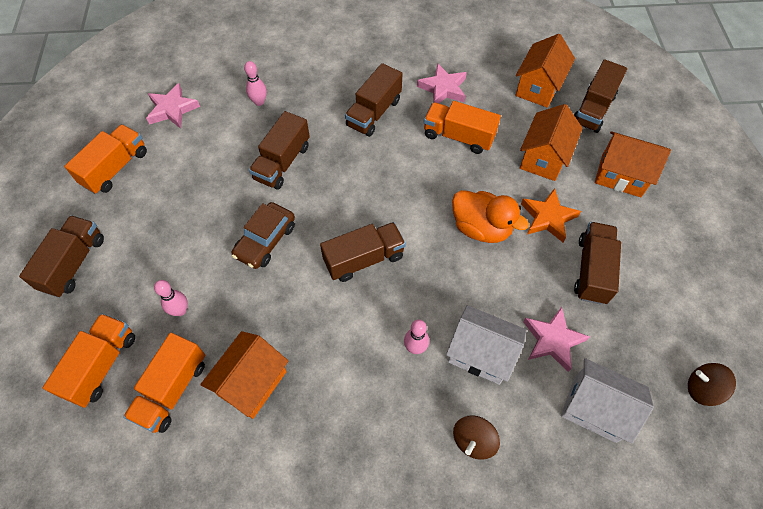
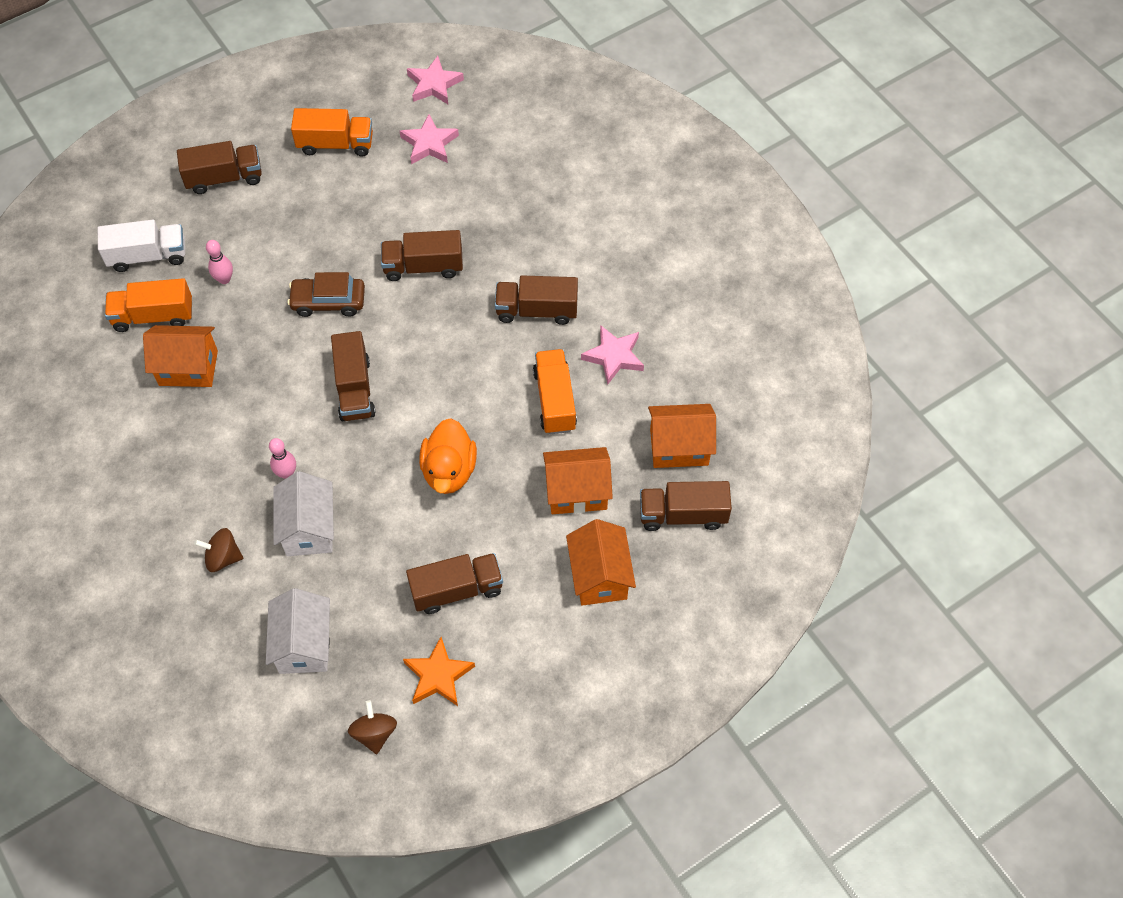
camera: 60 degrees right, 0 degrees up
orange truck [43,313,135,408] -> white truck [98,220,185,272]
pink bowling pin [244,61,267,106] -> none
brown truck [320,222,406,282] -> brown truck turned 45 degrees clockwise [331,331,376,421]
orange star [521,188,581,242] -> orange star moved to [403,637,475,706]
pink star [523,307,590,372] -> pink star moved to [407,56,464,104]

